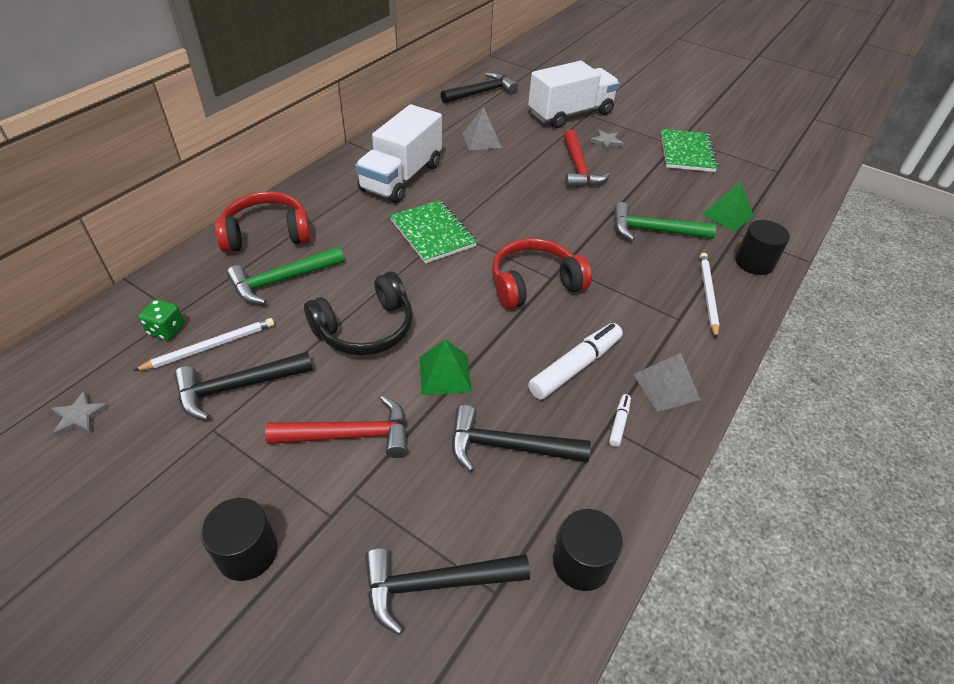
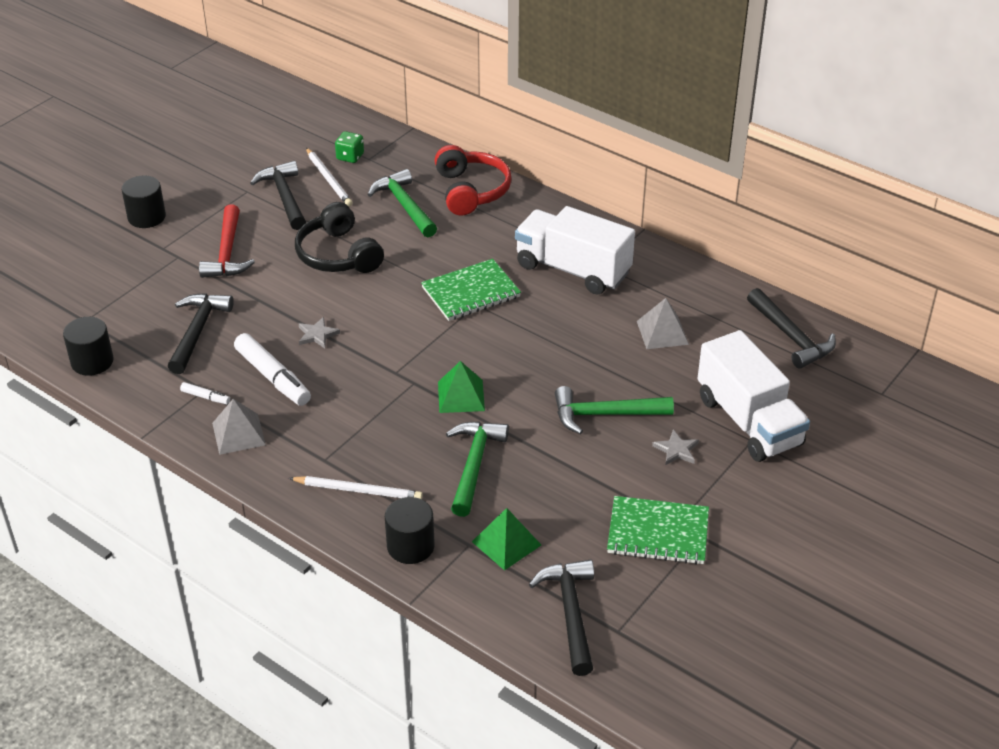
camera: 95 degrees right, 5 degrees down
grey star [51,391,110,437] -> grey star moved to [299,317,340,349]
black hammer [365,548,530,635] -> black hammer moved to [529,559,594,676]
green pyramid [420,339,472,395] -> green pyramid moved to [438,361,485,413]
red headphones [492,238,592,309] -> none
red hammer [563,130,611,188] -> green hammer [555,386,674,434]

